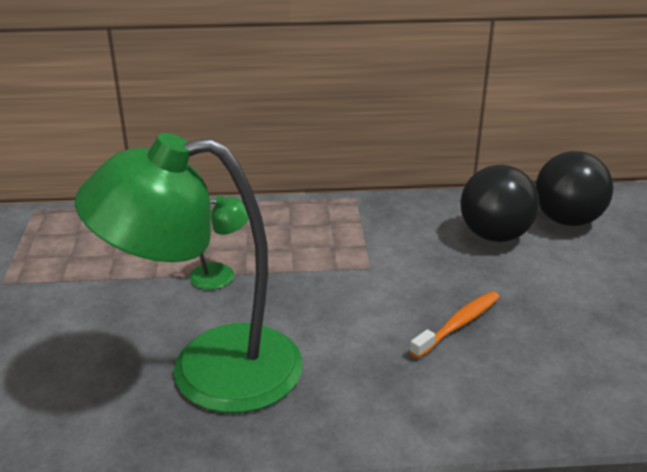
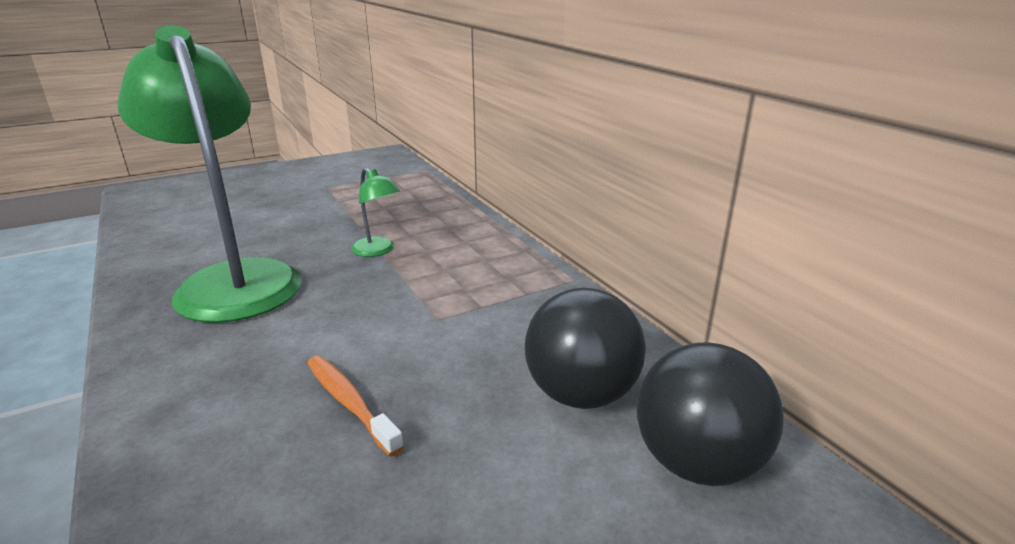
camera: 65 degrees right, 5 degrees down
orange toothbrush [409,291,500,359] -> orange toothbrush turned 150 degrees counterclockwise [307,356,404,457]

